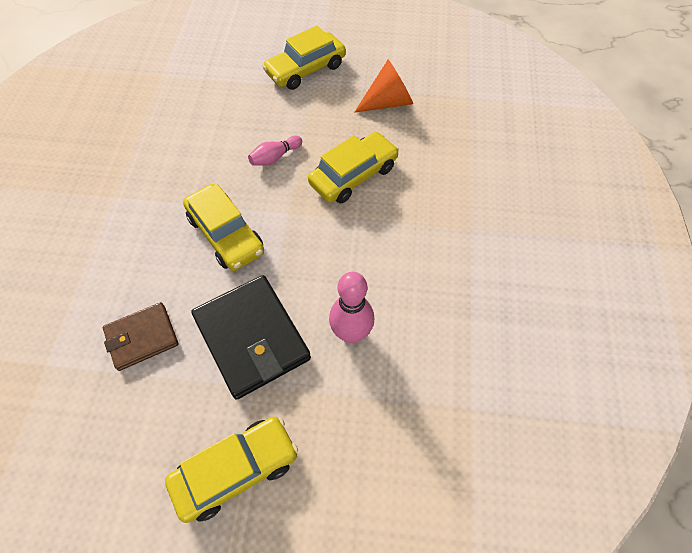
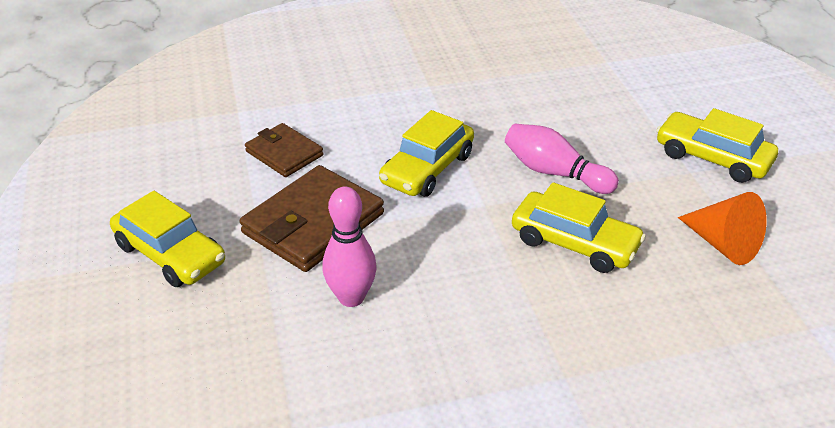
camera: 70 degrees right, 20 degrees down
black wallet [191,275,311,400] -> brown wallet [240,165,384,272]
pink bowling pin [248,136,302,166] -> pink bowling pin [505,124,619,194], size x1.61

